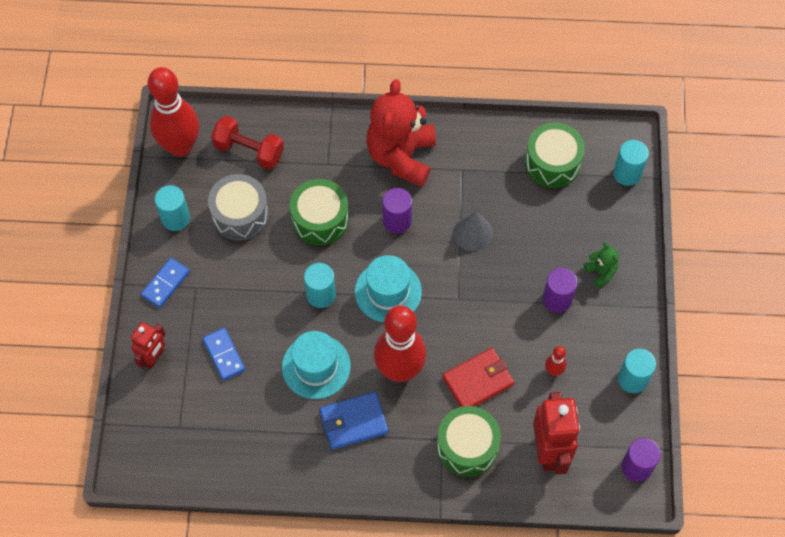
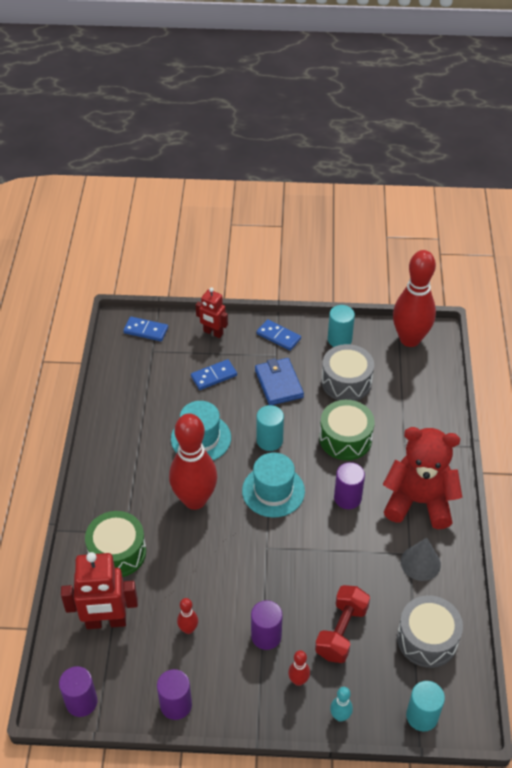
camera: 90 degrees right, 15 degrees down
red dumbbell [211,116,284,169] -> red dumbbell moved to [315,585,370,663]
blue wallet [319,392,389,450] -> blue wallet moved to [255,358,304,405]
red wallet [442,348,514,407] -> none
grey cone [453,211,493,251] -> grey cone moved to [401,538,441,581]
green drum [525,122,585,188] -> grey drum [397,595,463,668]
green teddy bear [584,243,619,288] -> red bowling pin [288,650,310,686]
turquoise cylinder [618,349,656,393] -> purple cylinder [157,669,192,720]
none -> blue domino [123,317,168,341]
none -> turquoise bowling pin [330,687,353,722]

